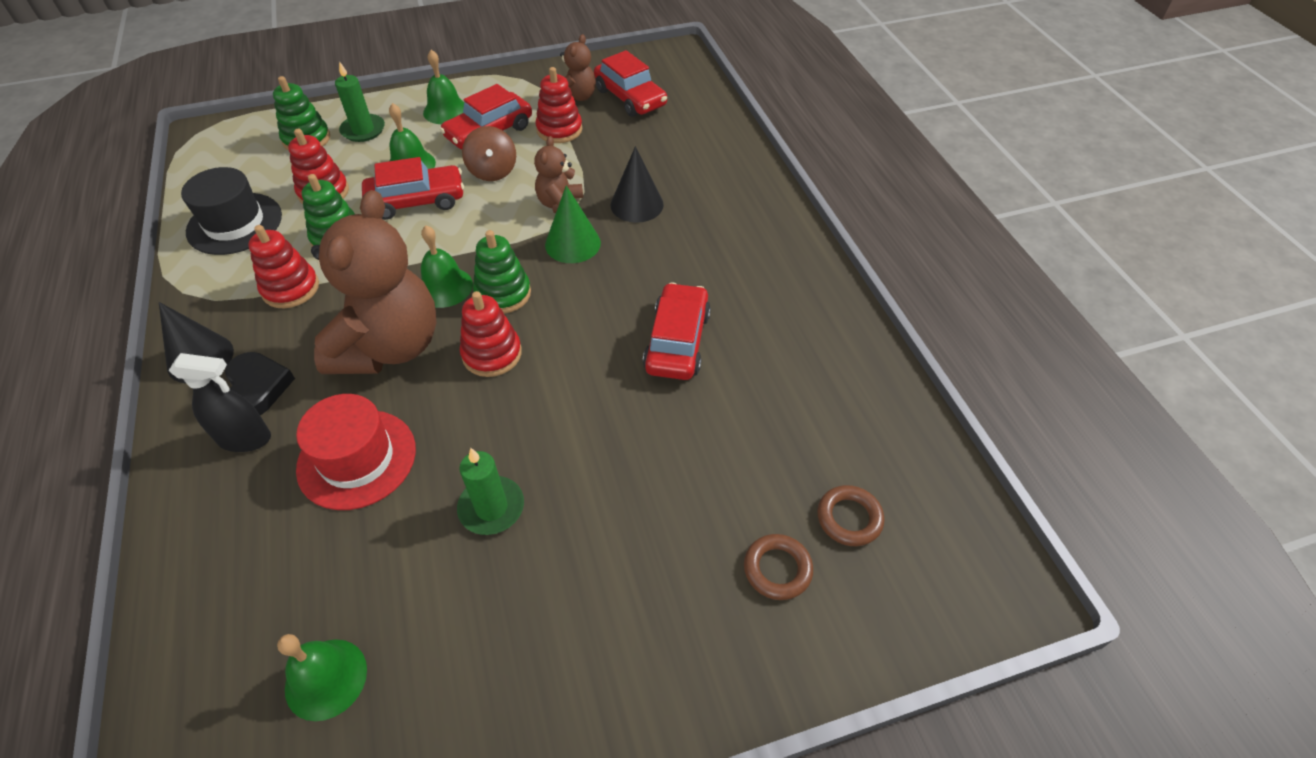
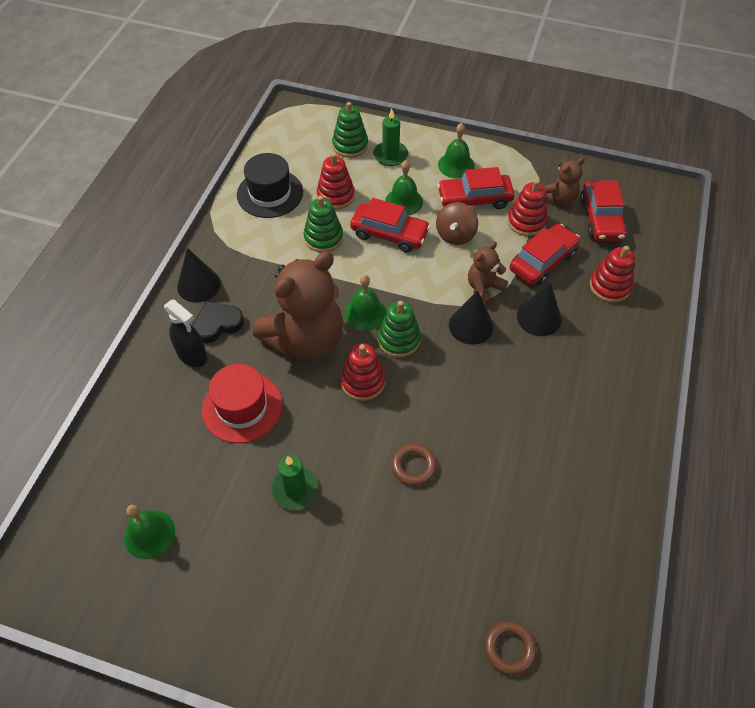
camera: 35 degrees right, 5 degrees up
black heart [225,352,295,415] -> black heart turned 135 degrees counterclockwise [192,301,244,343]
red stacking toy [248,225,319,308] -> red stacking toy moved to [590,246,635,303]
green cone [545,185,601,263] -> black cone [449,290,493,345]
red car [643,282,711,380] -> red car moved to [510,224,580,286]
brown ring [744,534,813,600] -> brown ring moved to [391,443,437,486]

